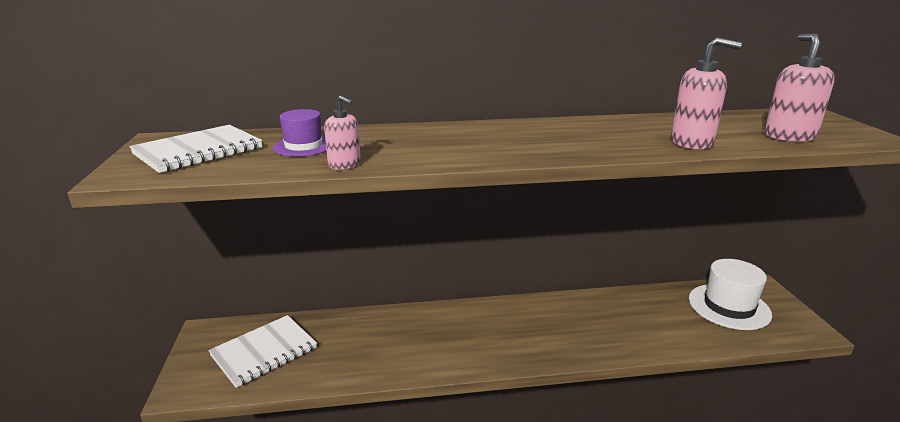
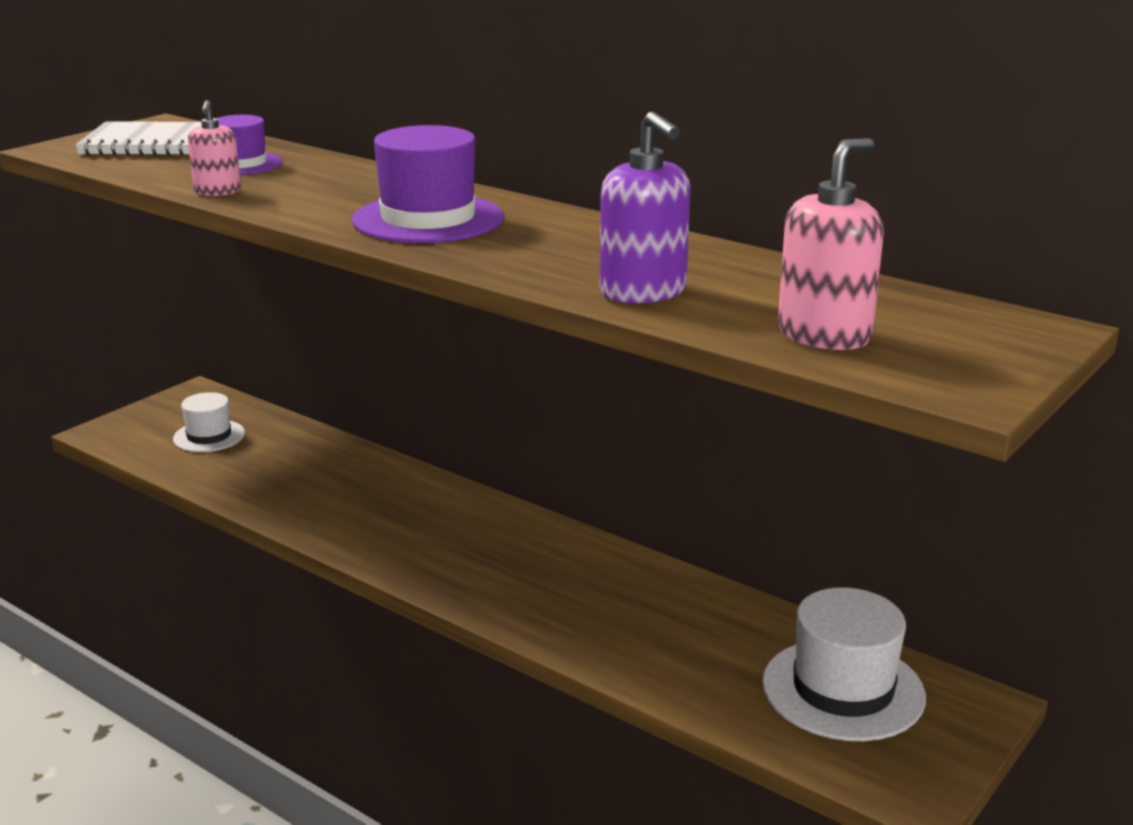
camera: 45 degrees right, 0 degrees up
white notebook [208,315,317,388] -> white hat [173,392,245,452]
pink soap dispenser [671,37,742,149] -> purple soap dispenser [600,111,690,304]
none -> purple hat [352,125,504,243]

